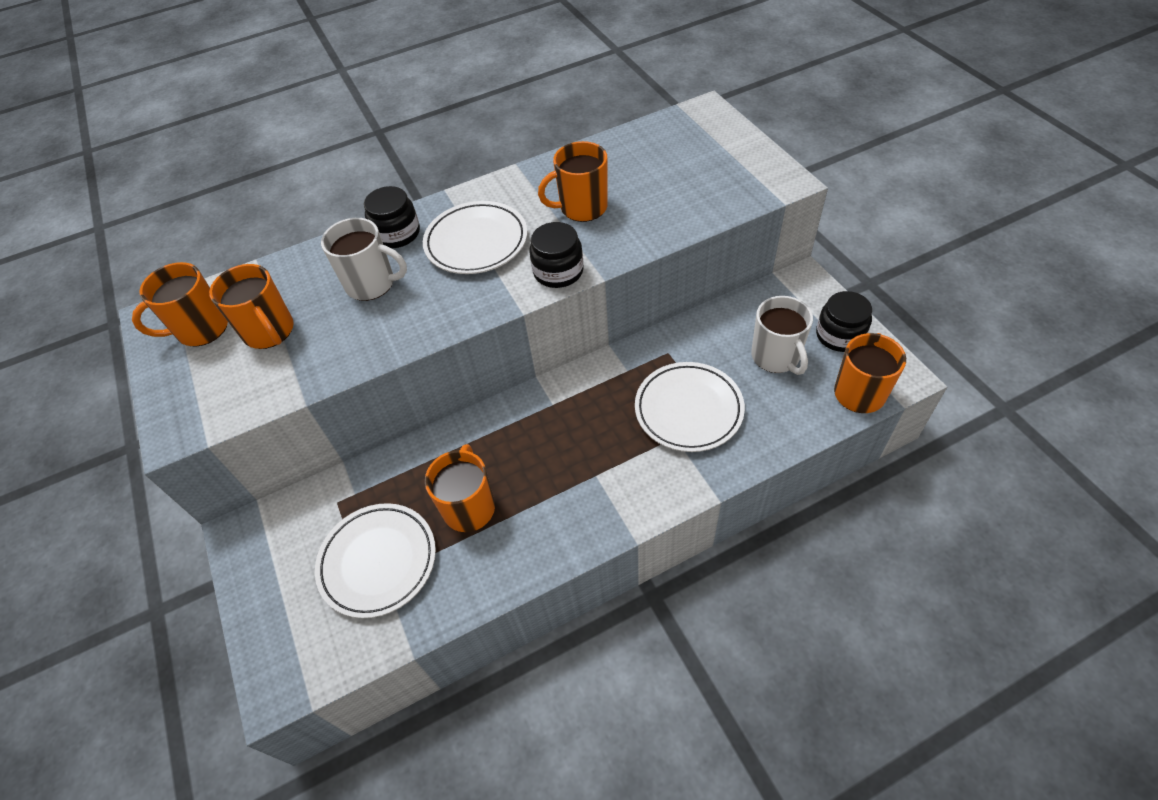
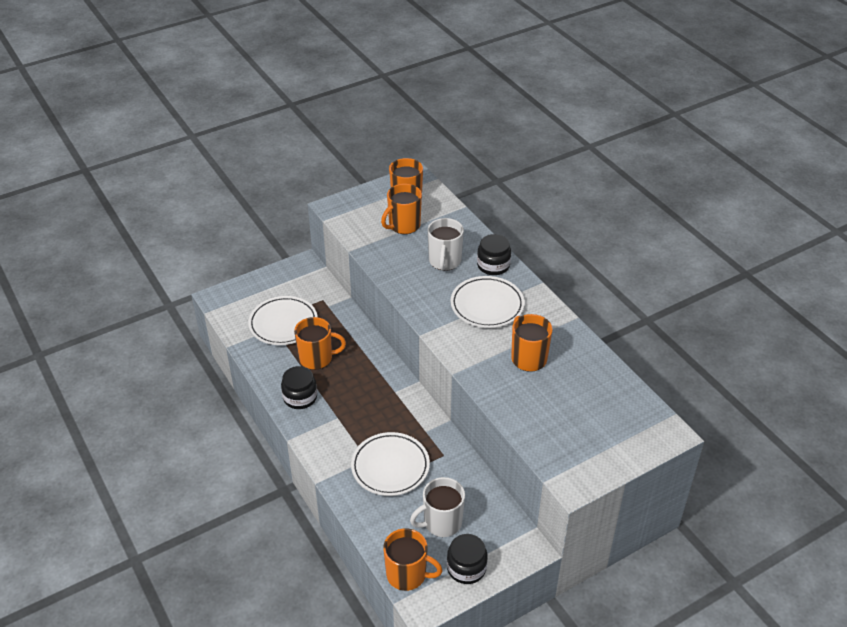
camera: 80 degrees right, 10 degrees down
black jar [529,222,584,288] -> black jar moved to [281,366,317,409]

